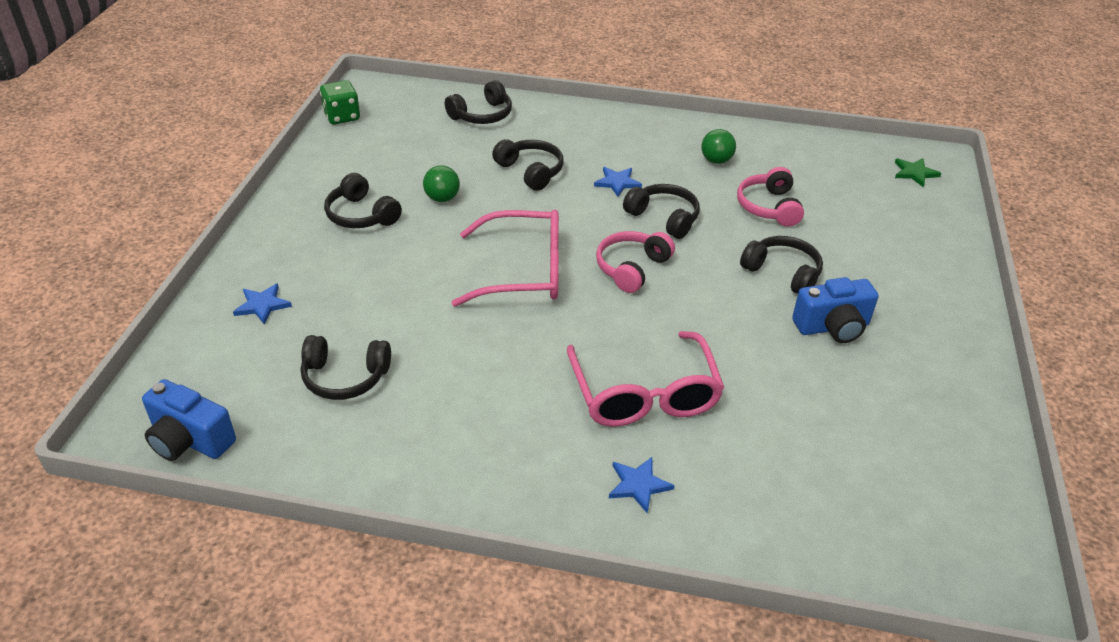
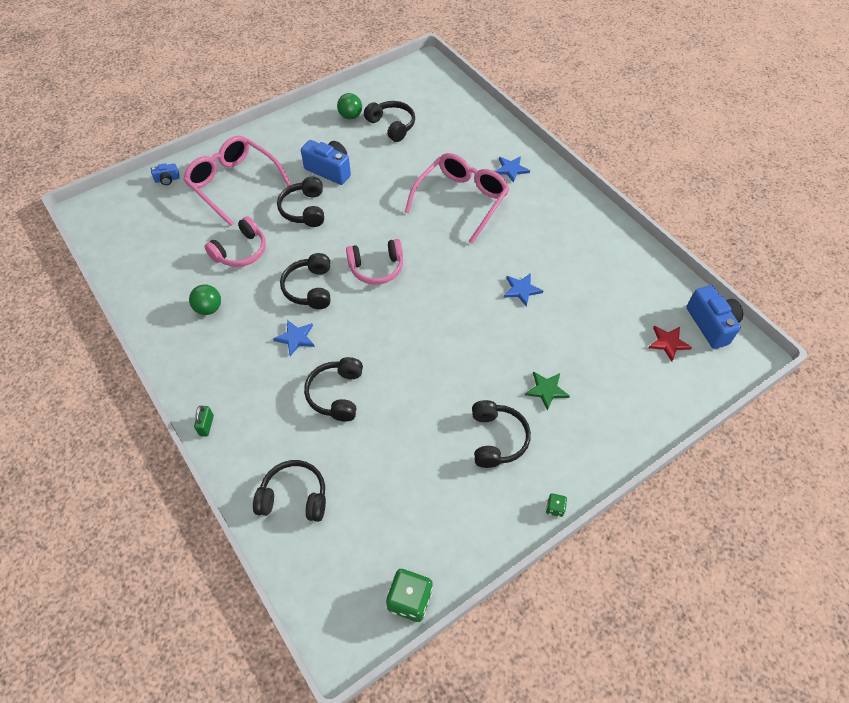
camera: 135 degrees left, 15 degrees up
blue star [233,283,292,325] -> blue star moved to [504,273,543,307]
black headphones [301,335,391,400] -> black headphones moved to [364,101,415,142]
green ball [423,165,460,202] -> green ball moved to [337,93,362,120]
pink glasses [452,210,559,307] -> pink glasses moved to [183,136,291,226]
green star [895,158,941,187] -> green star moved to [525,371,570,411]
none -> blue camera [151,163,180,185]
none -> green padlock [194,406,214,437]
none -> green dice [546,493,567,517]
none -> red star [649,326,692,361]

